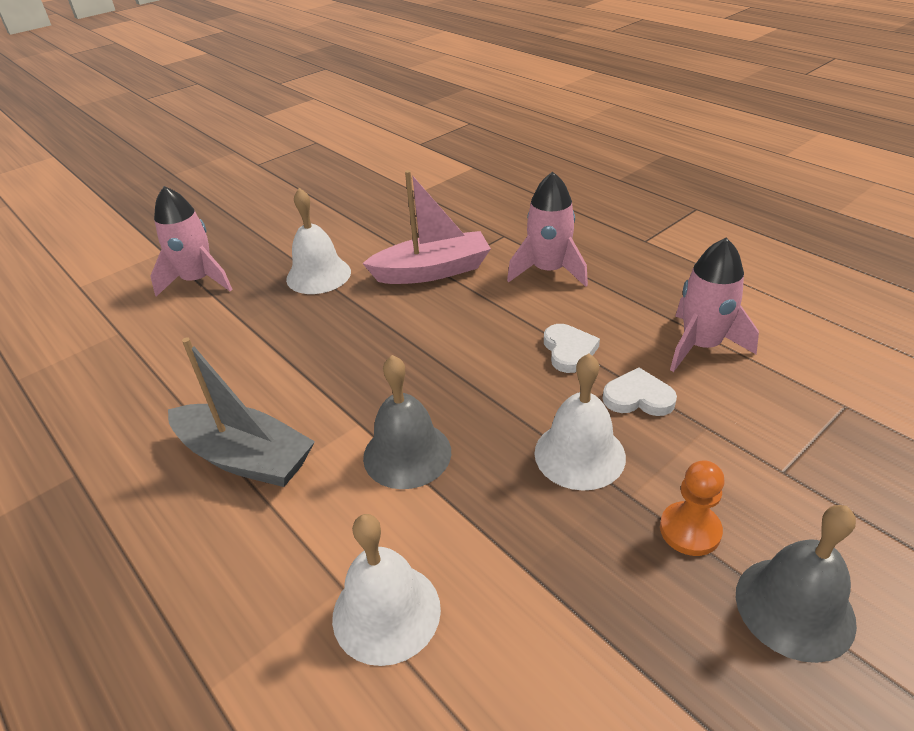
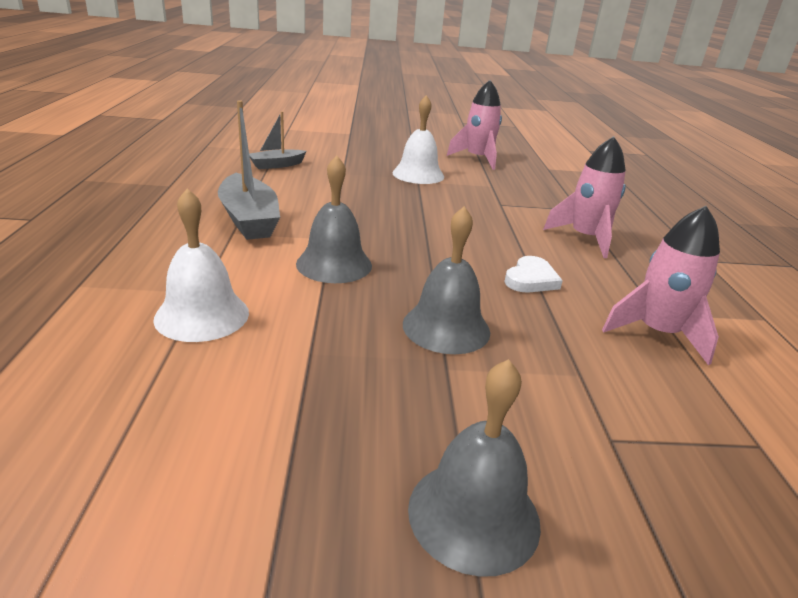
camera: 35 degrees right, 10 degrees down
pink rocket [150,186,233,297] -> pink rocket moved to [447,80,502,170]
pink boat [362,170,491,284] -> none
white bell [534,354,626,491] -> grey bell [403,206,490,354]
white heart [603,367,677,416] -> none
orange pawn [660,460,725,556] -> none
none -> grey boat [249,111,307,169]

